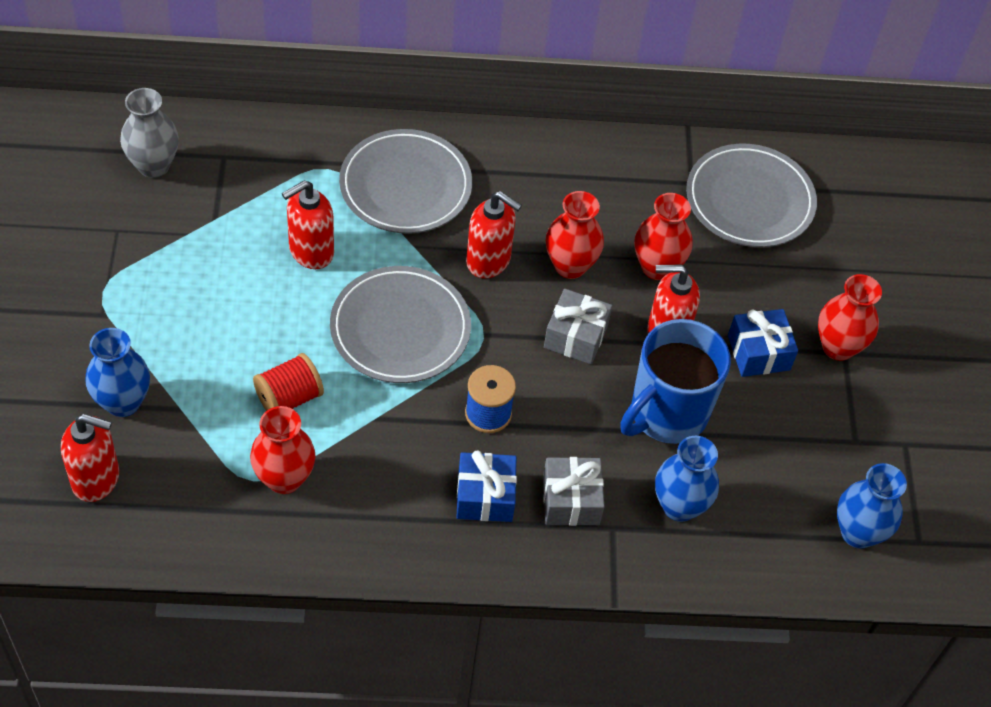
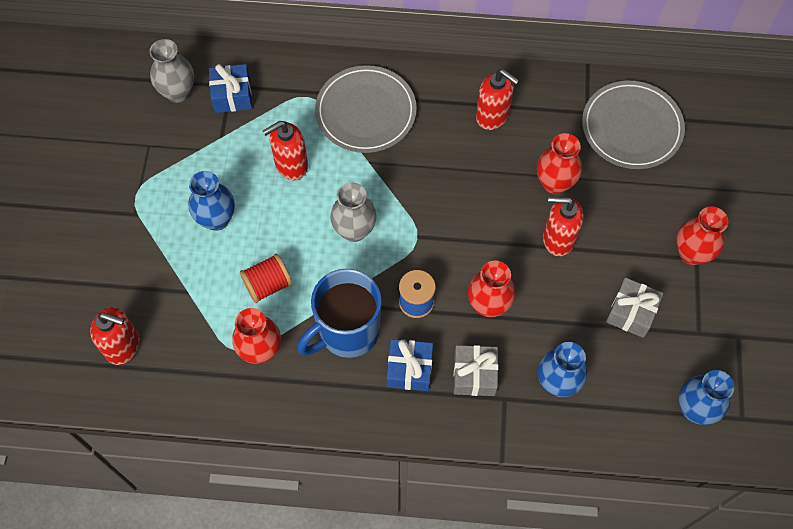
camera: 10 degrees right, 10 degrees up
blue vase [85,328,150,417] -> blue vase moved to [188,171,235,231]
grey plate [330,266,471,383] -> grey vase [330,182,377,242]
red soap dispenser [466,191,522,279] -> red soap dispenser moved to [476,69,519,130]
grey gift [544,289,612,364] -> grey gift moved to [606,277,663,338]
red vase [546,191,604,279] -> red vase moved to [468,260,516,317]
blue mug [620,319,731,444] -> blue mug moved to [297,268,382,358]
blue gift [728,309,798,377] -> blue gift moved to [209,64,252,113]

